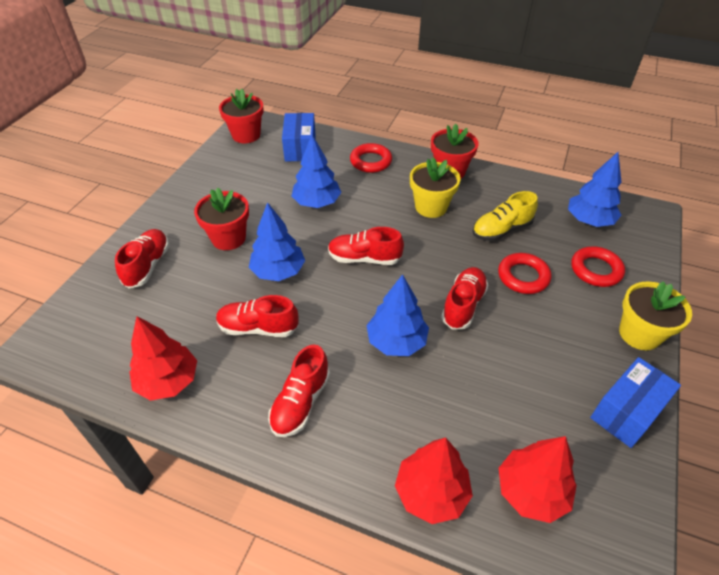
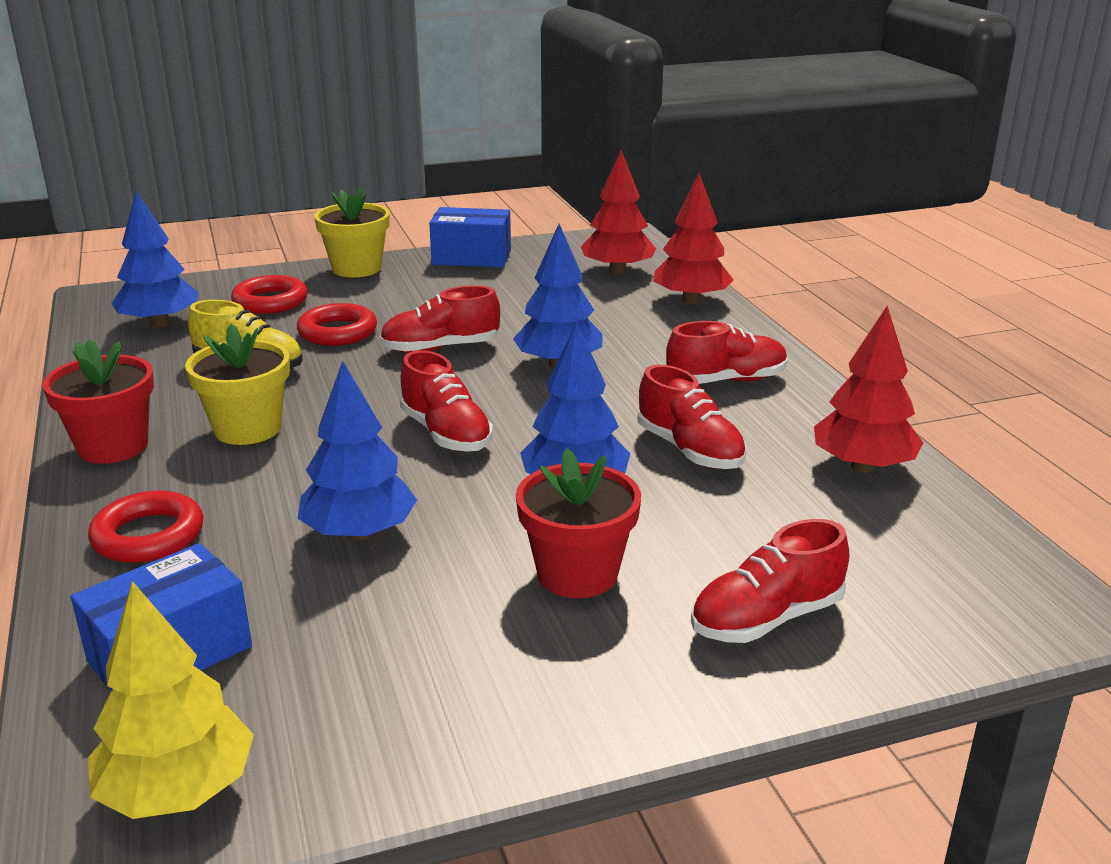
camera: 130 degrees left, 20 degrees down
red flower pot [219,89,264,143] -> yellow tree [88,581,254,819]

